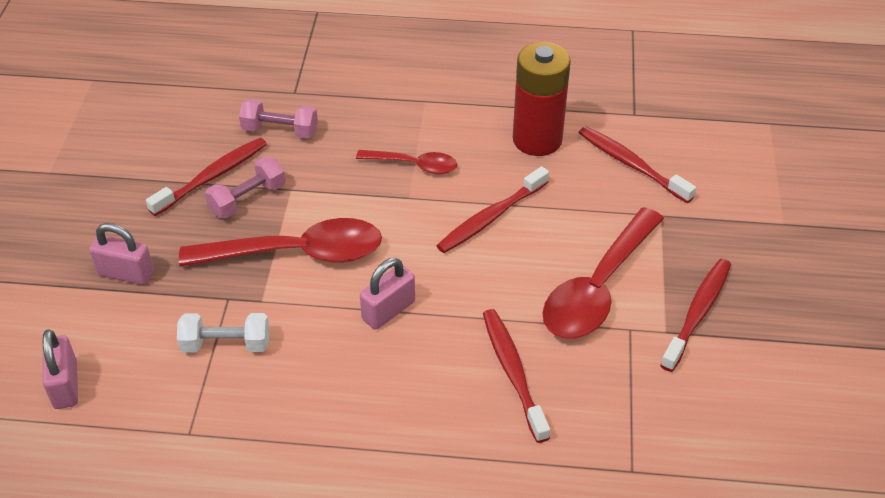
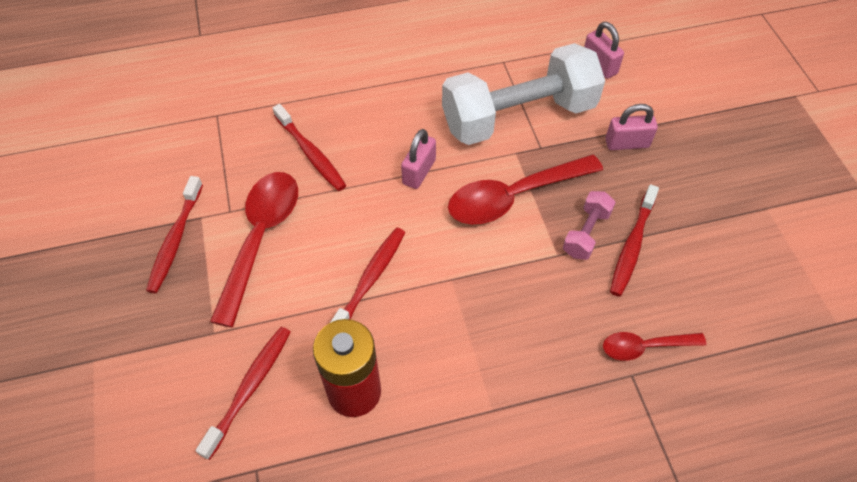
camera: 160 degrees right, 10 degrees up
white dumbbell [177,313,269,353] -> white dumbbell [442,43,605,145], size x2.35
pink dumbbell [239,99,318,138] -> none
red spoon [356,150,457,174] -> red spoon moved to [603,332,706,361]
red toothbrush [579,126,696,203] -> red toothbrush turned 90 degrees counterclockwise [196,327,290,460]

